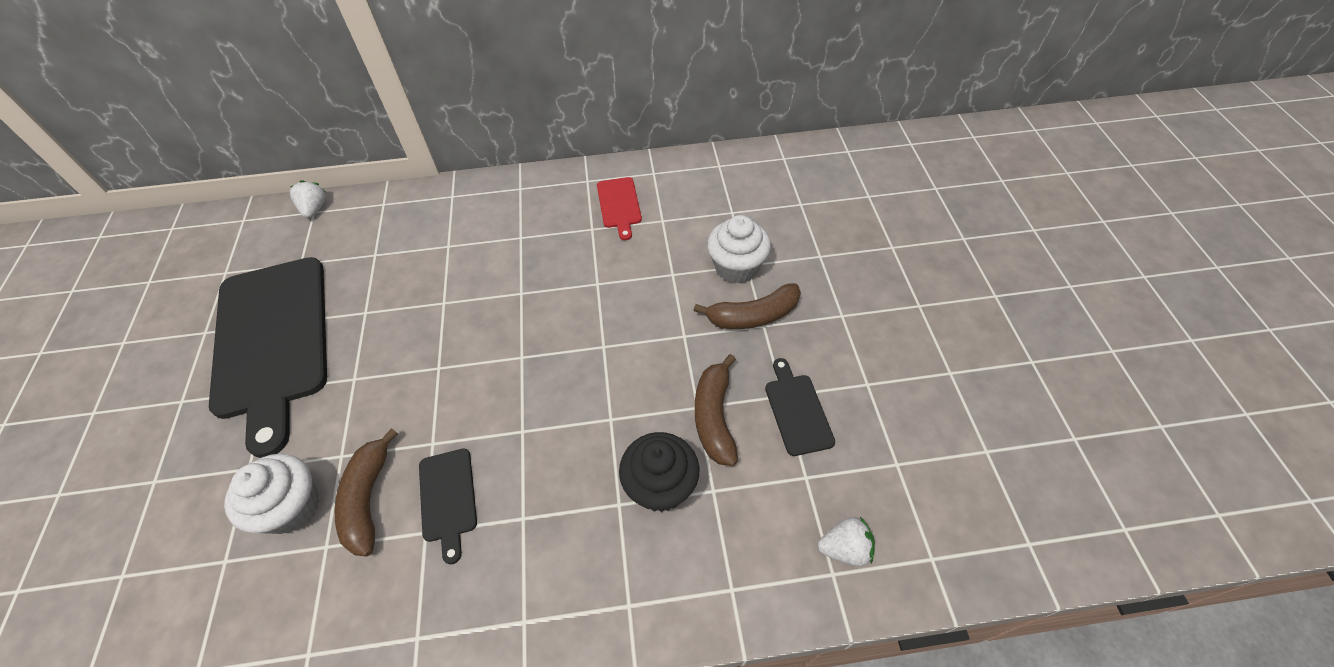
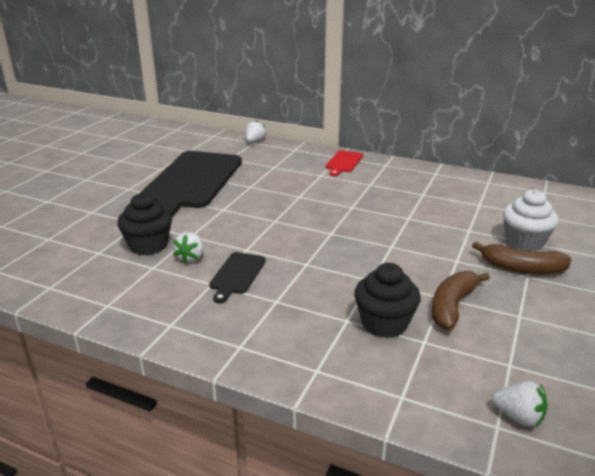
camera: 30 degrees right, 25 degrees down
white cupcake [224,454,319,534] -> black cupcake [117,193,172,255]
brown banana [335,428,398,557] -> white strawberry [173,232,204,264]
red cutting board [597,177,642,240] -> red cutting board moved to [325,150,363,176]
black cutting board [765,358,835,456] -> none

